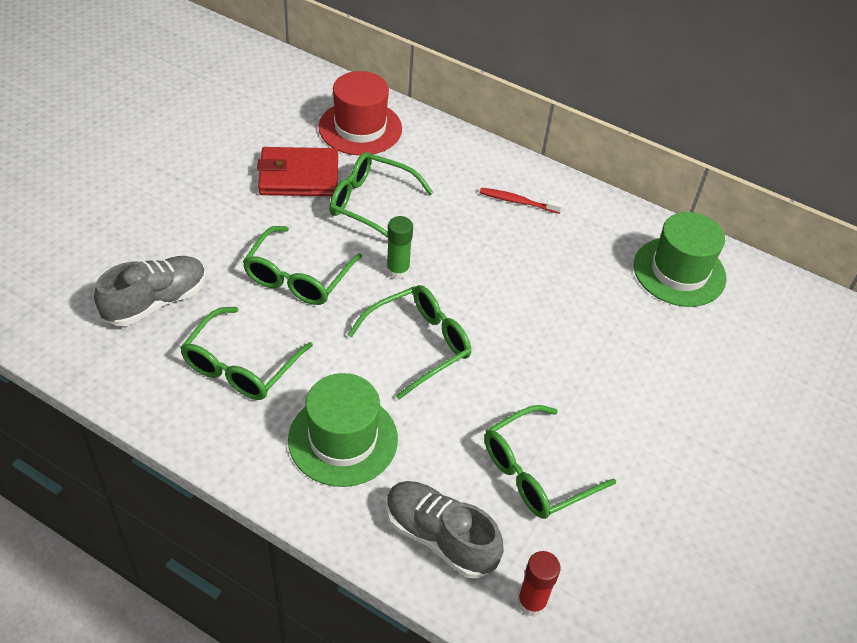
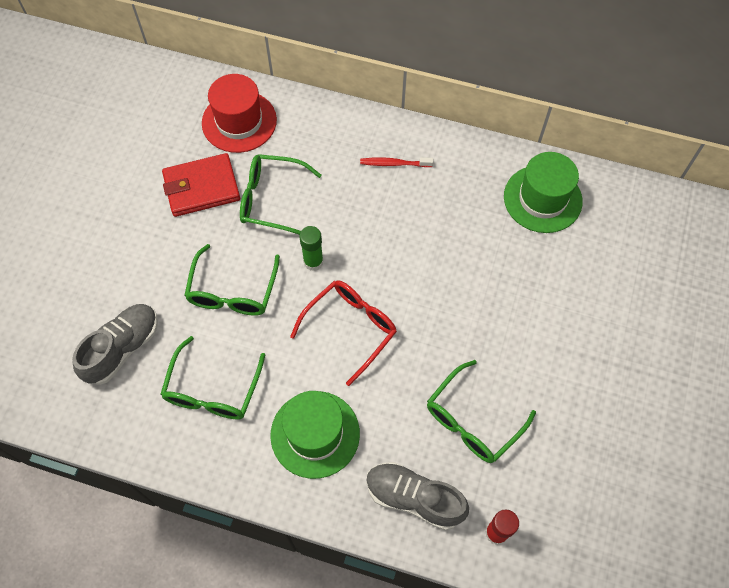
camera: 10 degrees left, 15 degrees up
green glasses [347,285,471,400] -> red glasses [290,280,397,386]

